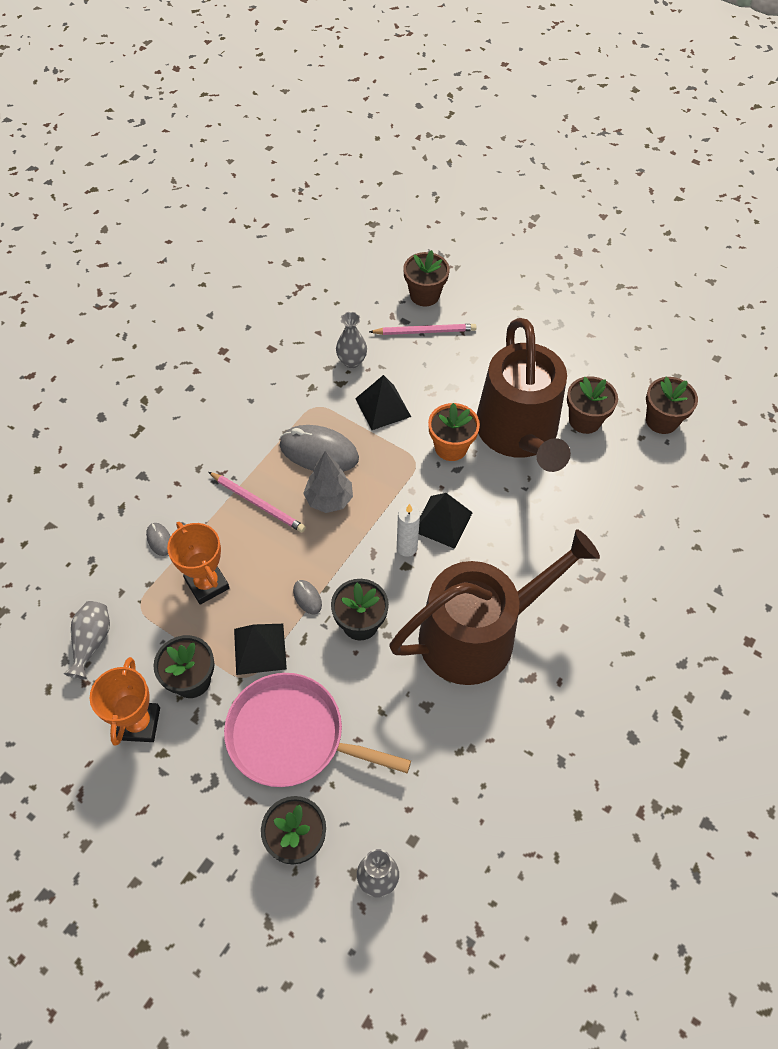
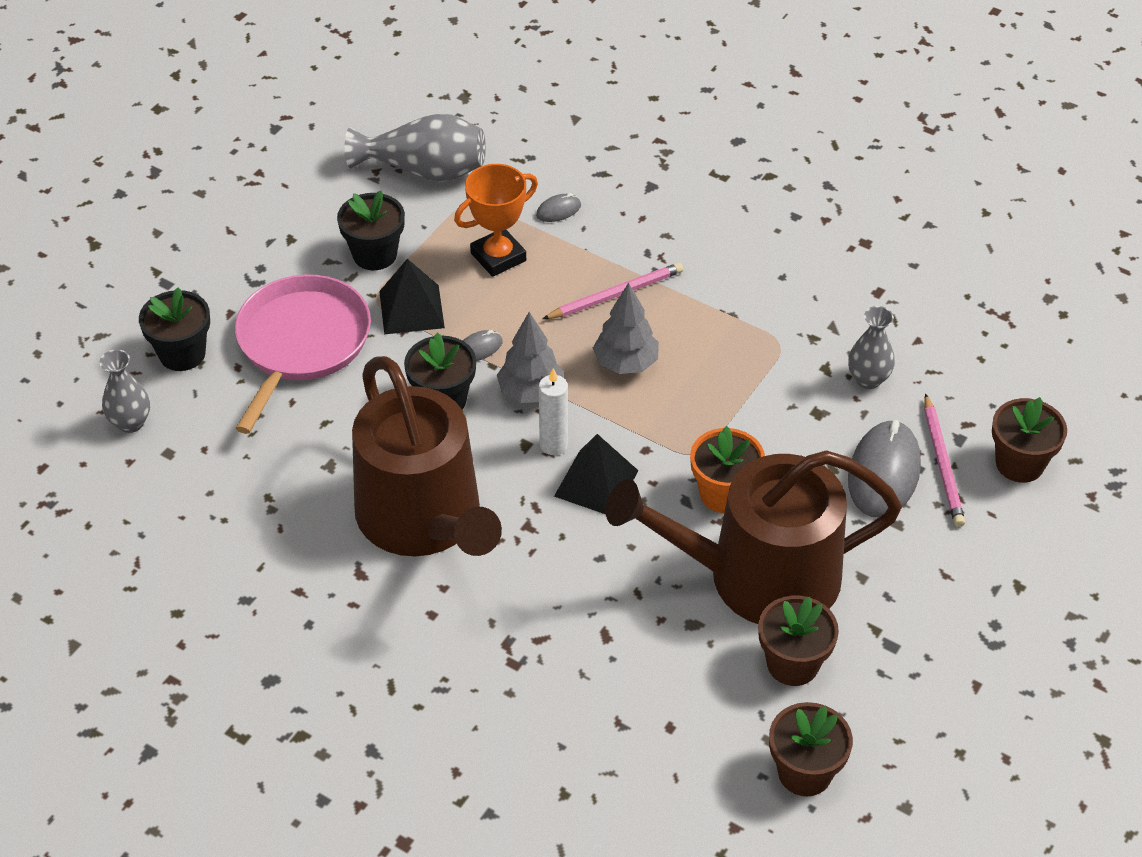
camera: 90 degrees right, 10 degrees down
grey vase [64,601,110,680] -> grey vase [345,113,486,182], size x1.60
orange trophy [90,657,160,746] -> none
pink pencil [208,472,306,533] -> pink pencil turned 150 degrees counterclockwise [543,263,683,319]
grey mouse [280,425,359,472] -> grey mouse moved to [848,420,921,517]
black pyramid [355,375,411,430] -> none
none -> grey tree [497,312,564,403]

